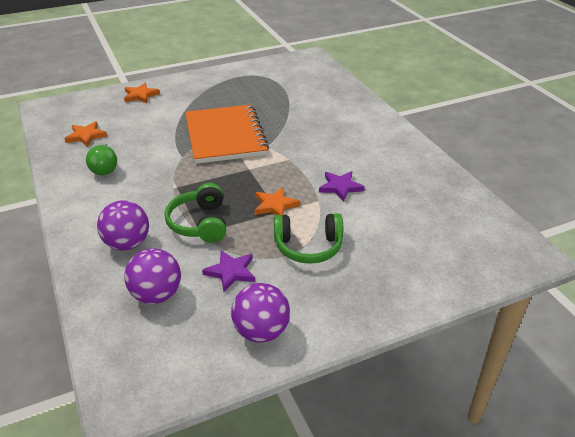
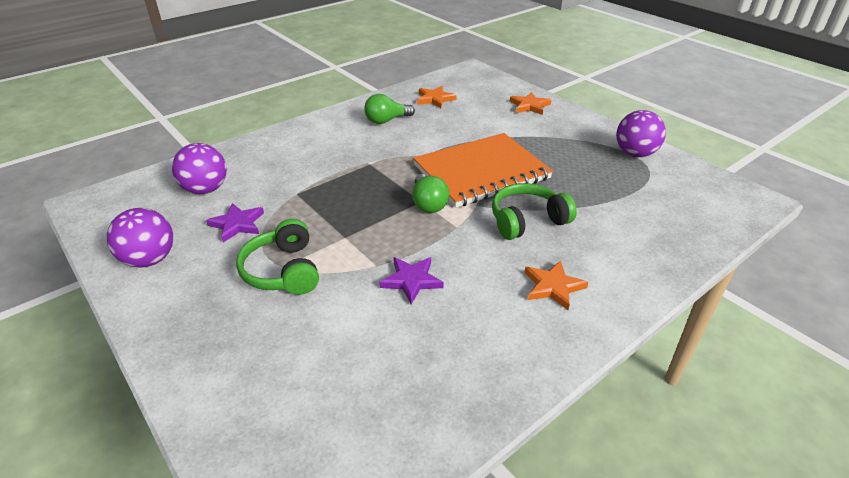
camera: 75 degrees right, 0 degrees up
purple ball [97,200,149,251] -> purple ball moved to [616,110,666,157]
green headphones [164,183,226,243] -> green headphones moved to [492,183,577,240]
orange star [254,187,300,216] -> orange star moved to [524,260,589,310]
none -> green light bulb [412,174,449,213]

